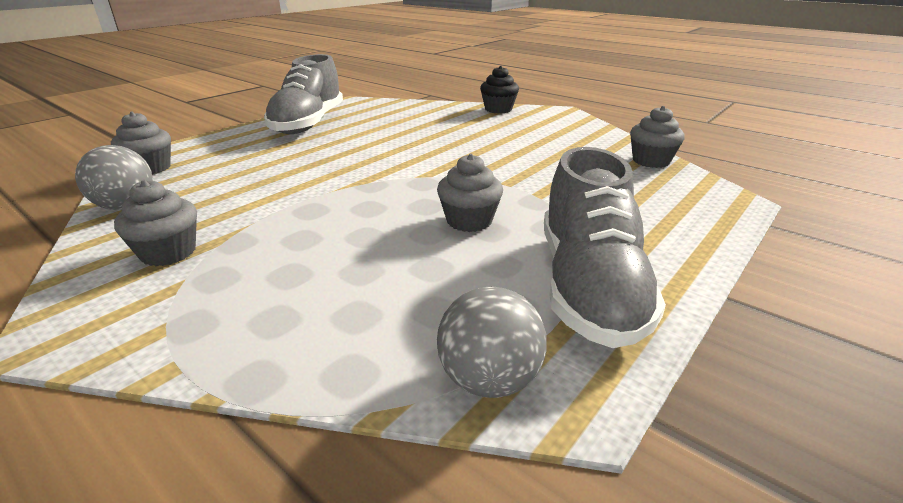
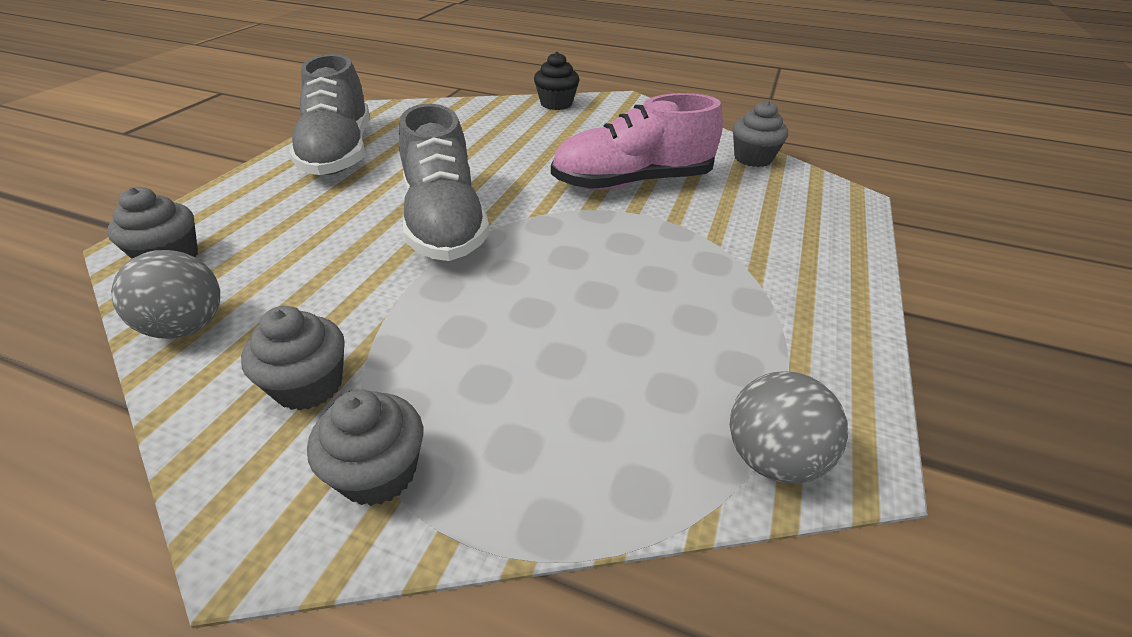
camera: 20 degrees left, 10 degrees up
grey cupcake [437,154,503,232] -> grey cupcake moved to [307,389,423,506]
grey shoe [544,147,666,348] -> grey shoe moved to [399,104,490,261]
none -> pink shoe [551,93,723,190]

